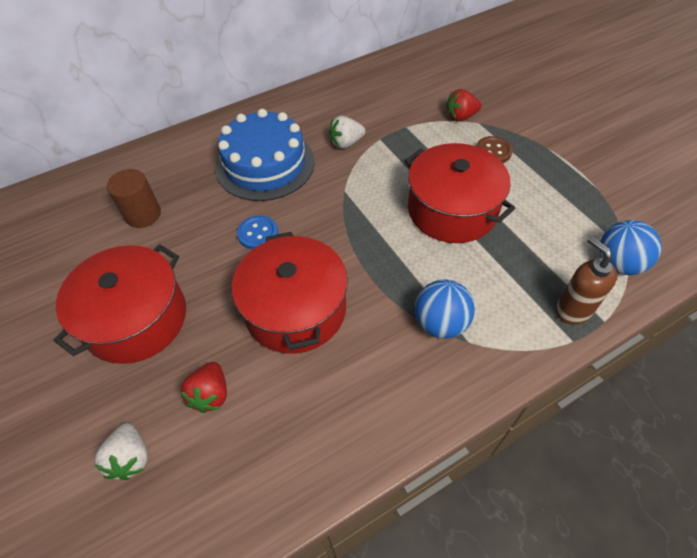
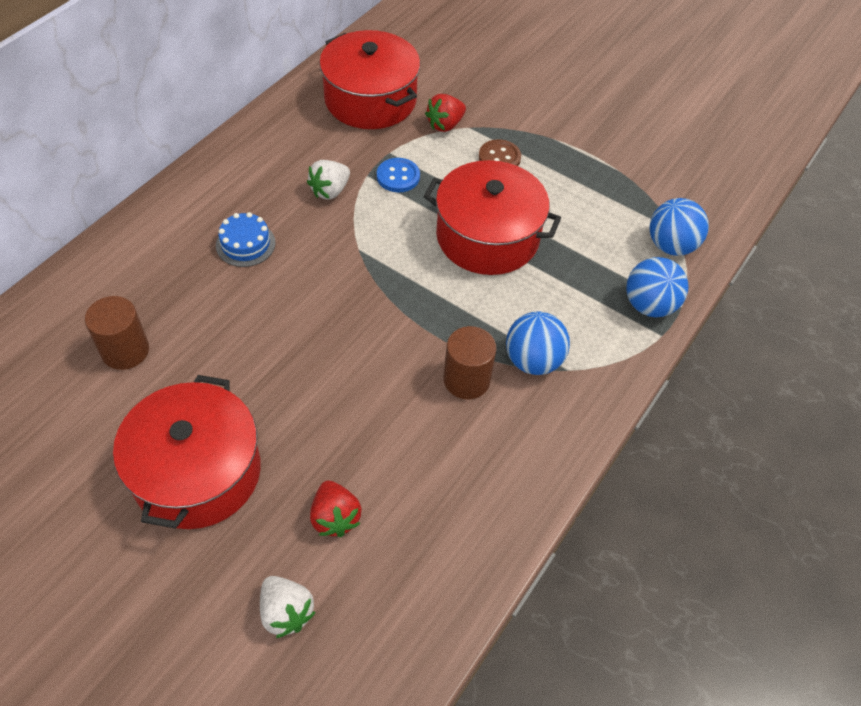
camera: 30 degrees left, 0 degrees up
blue cake [216,109,315,201] -> blue cake [216,212,275,267], size x0.47
red pot [232,232,348,354] -> red pot moved to [319,30,420,129]
blue button [237,215,278,250] -> blue button moved to [377,158,420,193]
brown soap dispenser [556,237,617,325] -> blue ball [626,257,689,317]
none -> brown cylinder [444,326,496,399]

